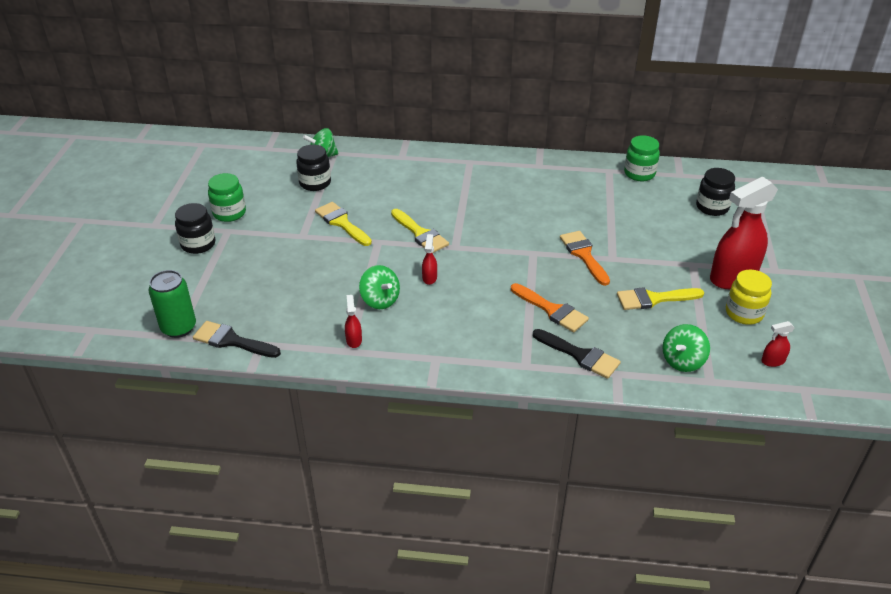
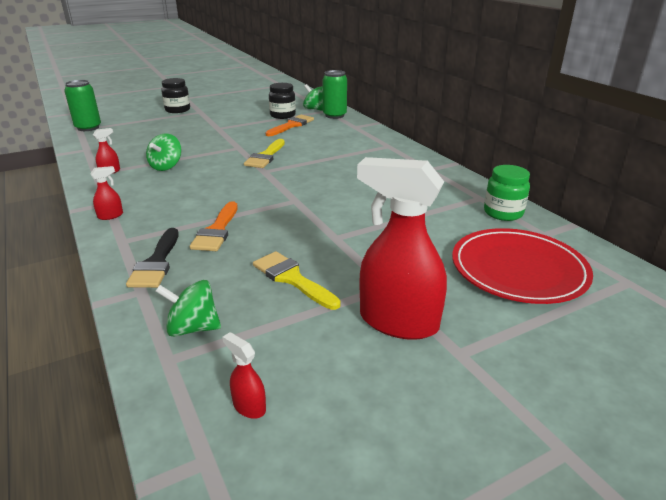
camera: 55 degrees right, 10 degrees down
black brush [193,321,281,358] -> none
green jar [208,173,246,222] -> none
yellow brush [315,202,372,246] -> none
red spray bottle [422,234,437,285] -> red spray bottle moved to [90,166,123,220]
orange brush [560,231,610,286] -> orange brush moved to [265,115,314,136]
black jar [696,168,735,216] -> red plate [452,228,593,304]
yellow jar [726,270,772,325] -> none
none -> green can [323,70,347,119]

